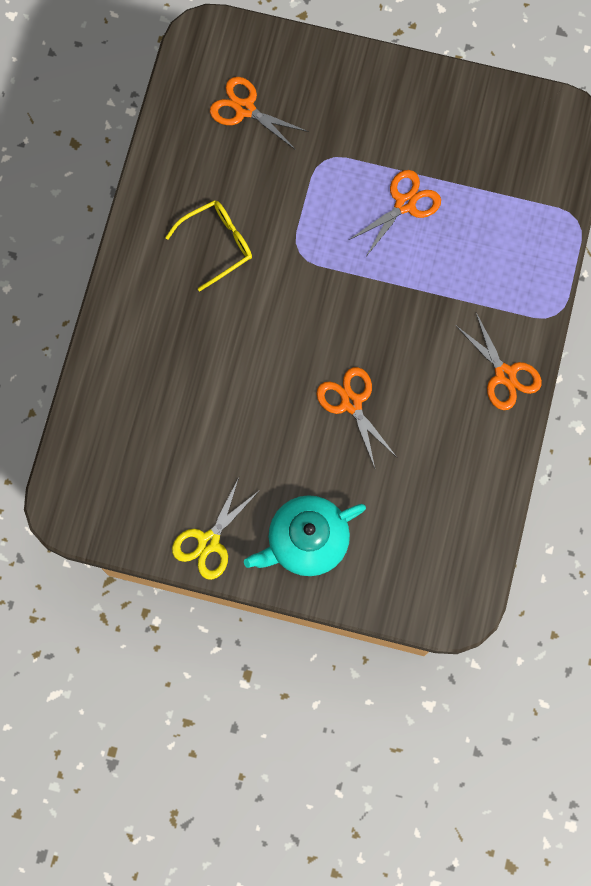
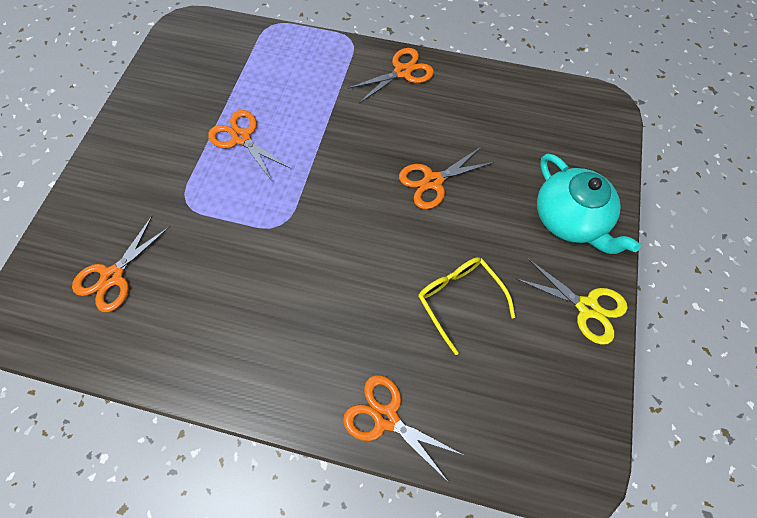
camera: 90 degrees left, 10 degrees down
yellow glasses [165,200,252,291] -> yellow glasses moved to [418,257,515,355]
none -> orange scissors [343,375,463,480]

